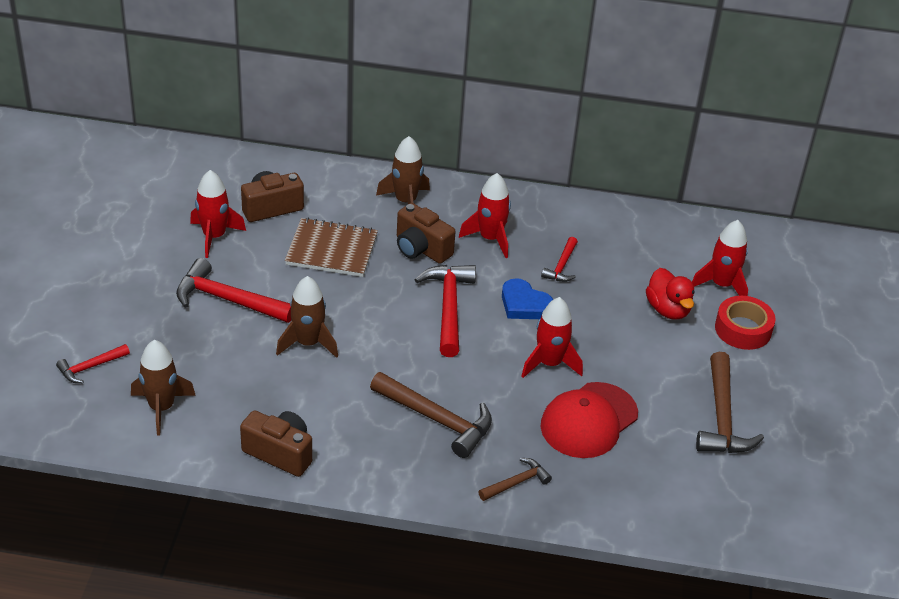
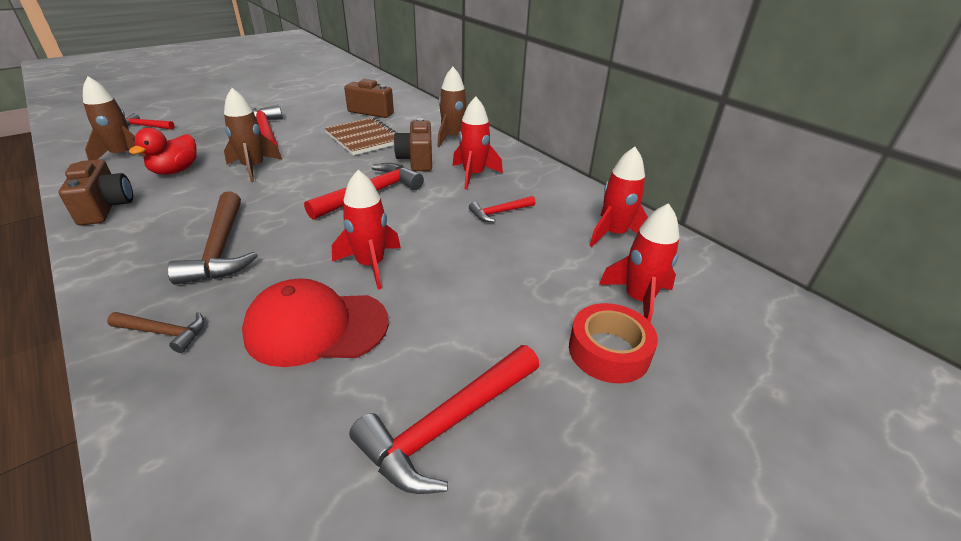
camera: 45 degrees right, 5 degrees down
red rocket [190,170,246,258] -> red rocket moved to [589,147,648,247]
blue heart [502,278,553,319] -> none
red duck [646,268,695,320] -> red duck moved to [129,128,197,175]
brown hammer [696,352,764,453] -> red hammer [349,345,540,494]

